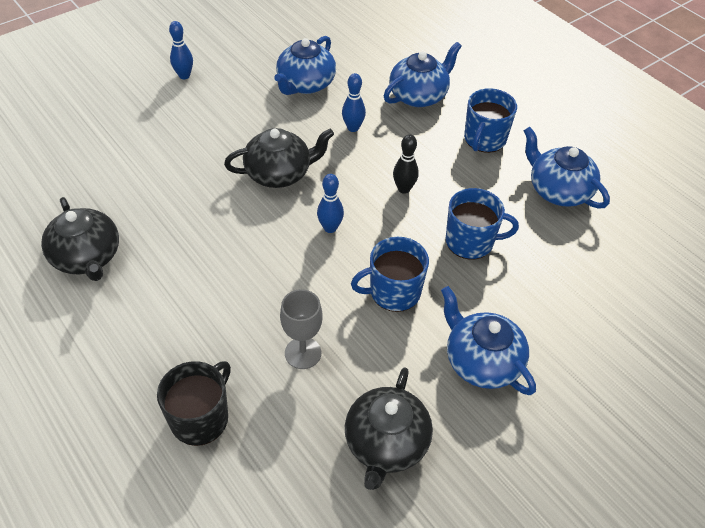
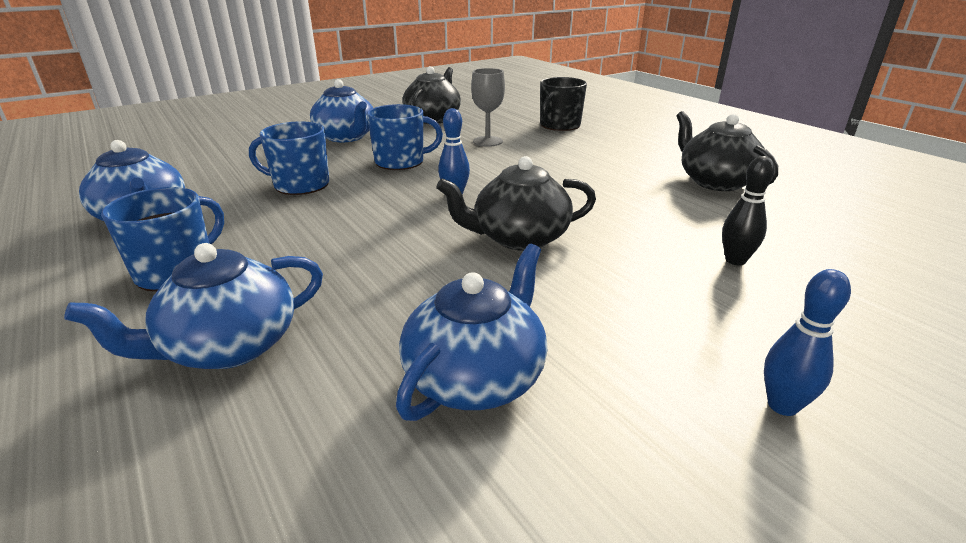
camera: 175 degrees left, 20 degrees down
blue bowling pin [342,73,366,132] -> none
black bowling pin [393,134,419,194] -> black bowling pin moved to [722,156,775,266]

